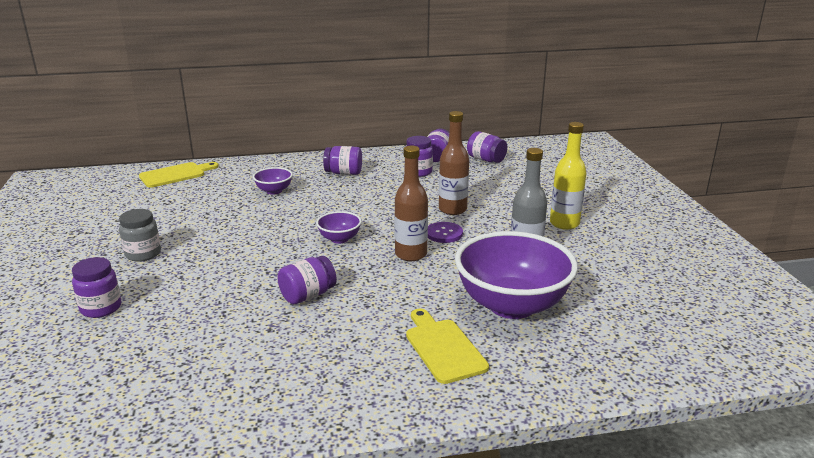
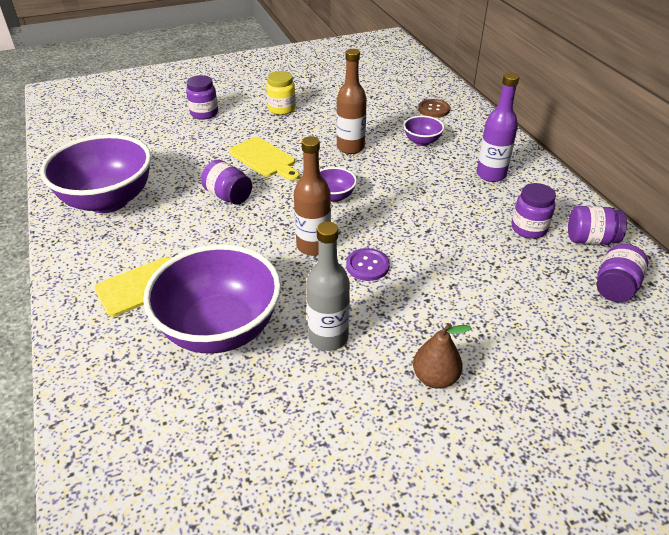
camera: 80 degrees right, 15 degrees up
grey jar [119,209,161,262] -> yellow jar [266,71,296,115]
yellow cutting board [139,162,219,188] -> yellow cutting board moved to [229,137,300,181]
purple jar [323,146,362,175] -> purple bottle [477,72,519,182]
brown bottle [439,111,469,215] -> brown bottle moved to [337,49,367,154]
yellow bottle [550,122,586,230] -> brown pear [413,323,471,389]
none -> purple bowl [40,134,151,213]
none -> brown button [418,99,450,118]

